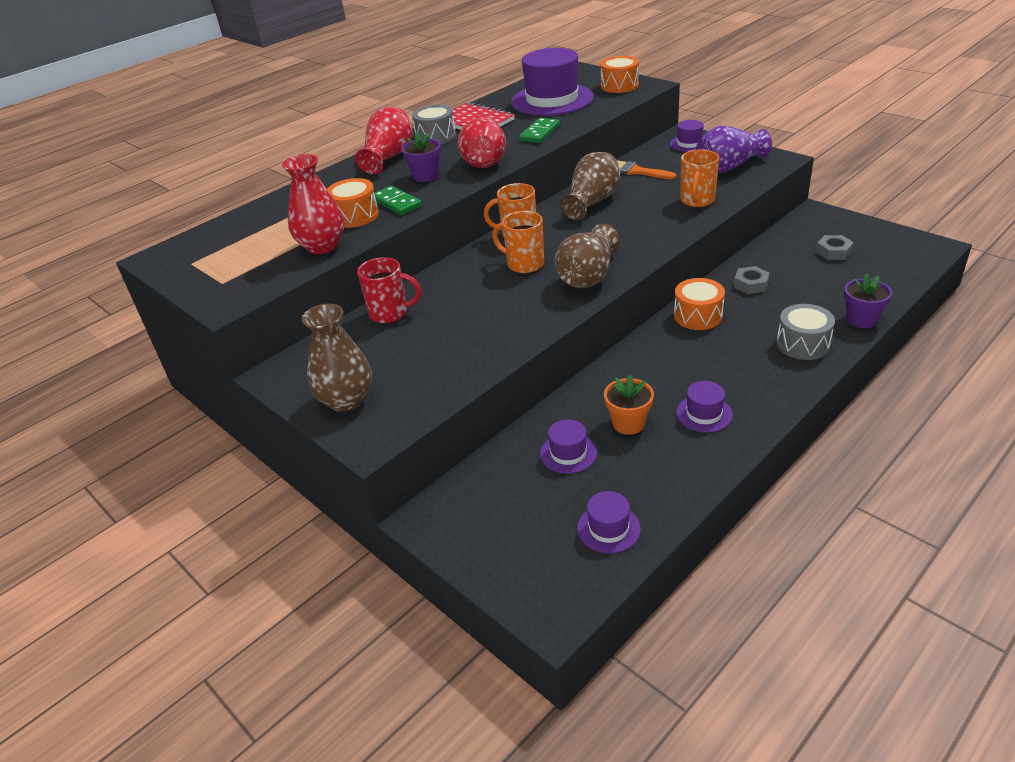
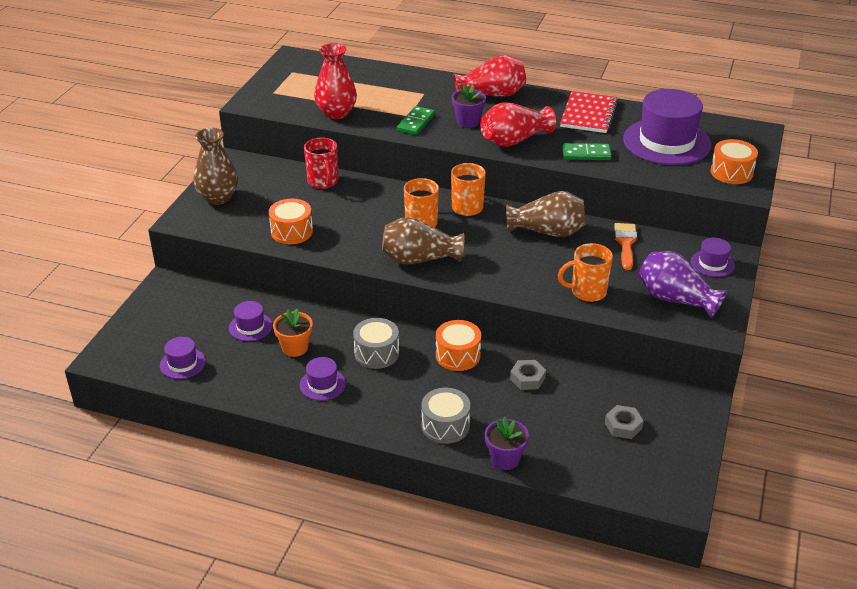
camera: 60 degrees right, 0 degrees up
orange drum [327,178,379,228] -> orange drum moved to [269,199,313,244]
grey drum [412,105,456,144] -> grey drum moved to [353,318,399,369]

